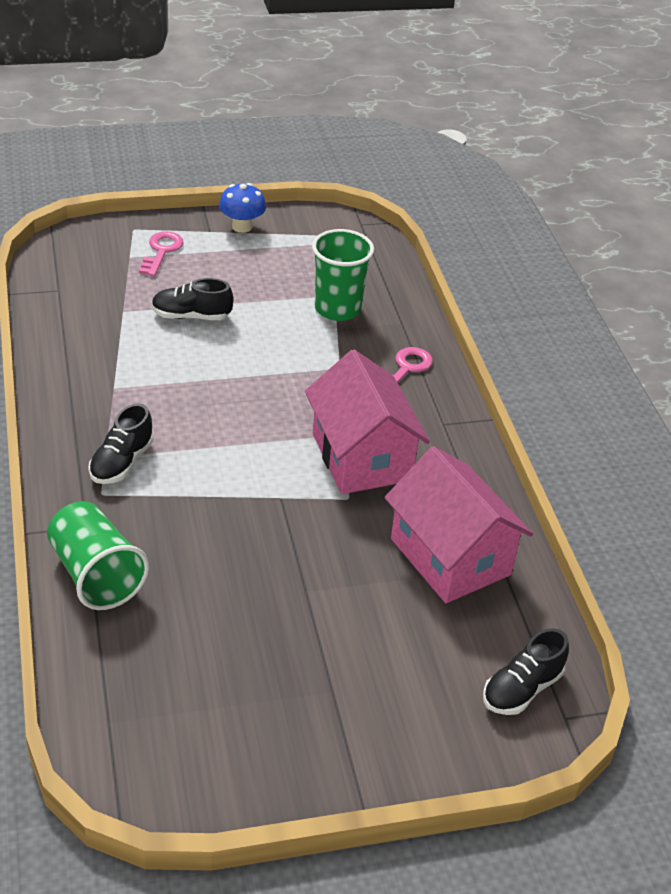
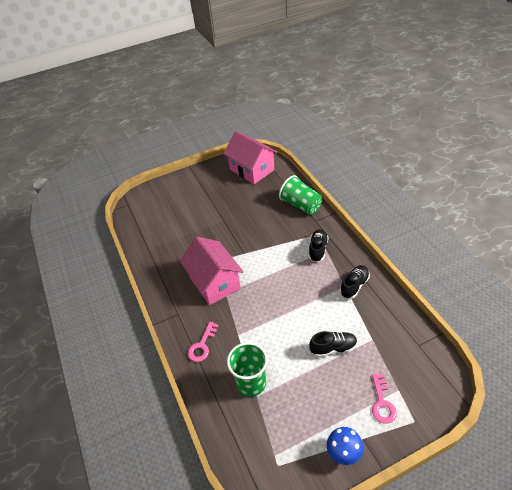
camera: 175 degrees right, 5 degrees up
pink house [385,446,533,603] -> pink house moved to [223,131,278,184]
black shoe [483,628,569,715] -> black shoe moved to [340,265,370,299]

